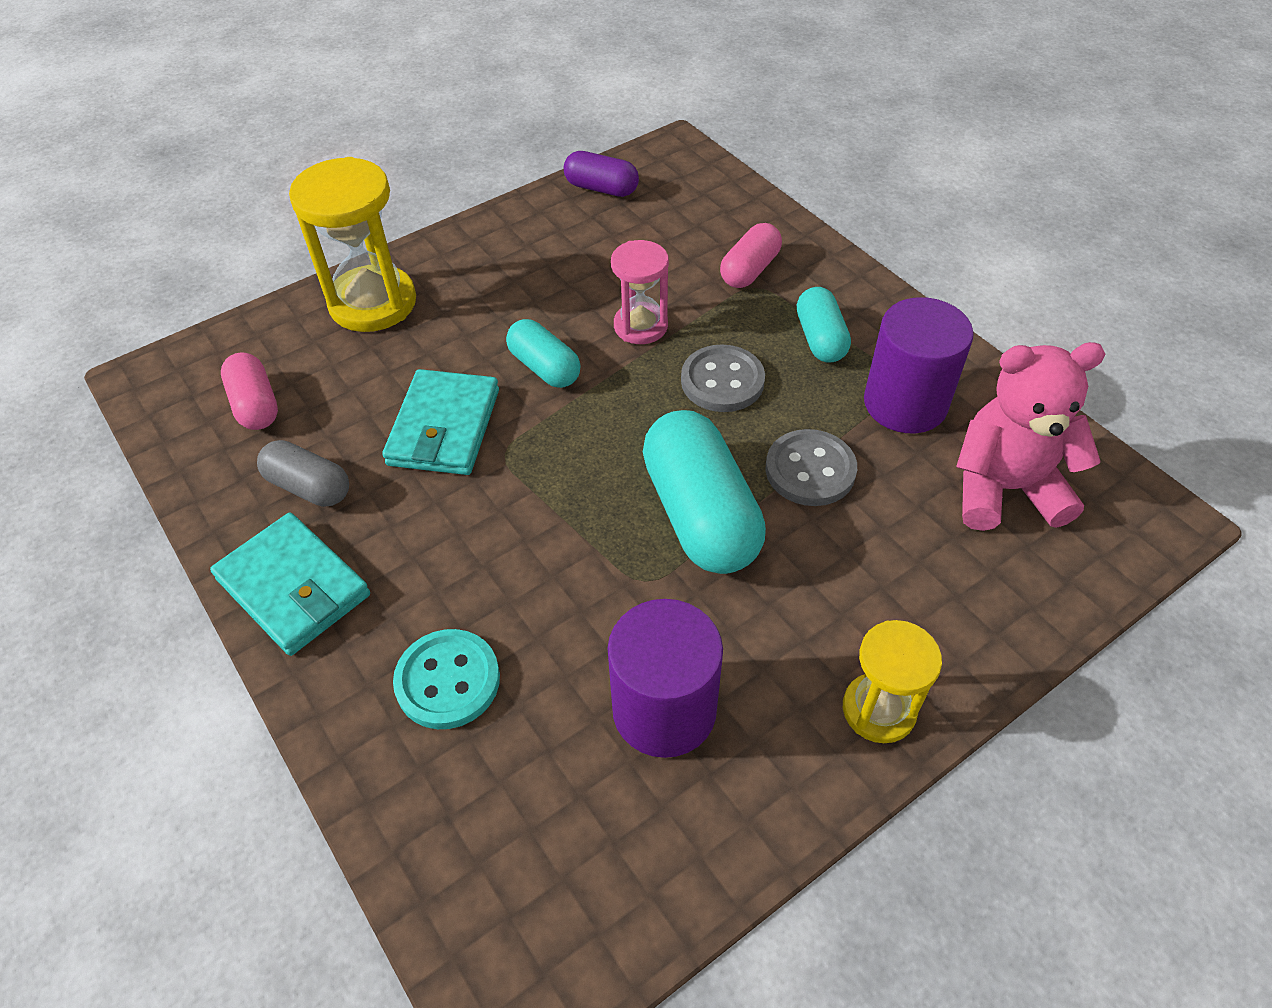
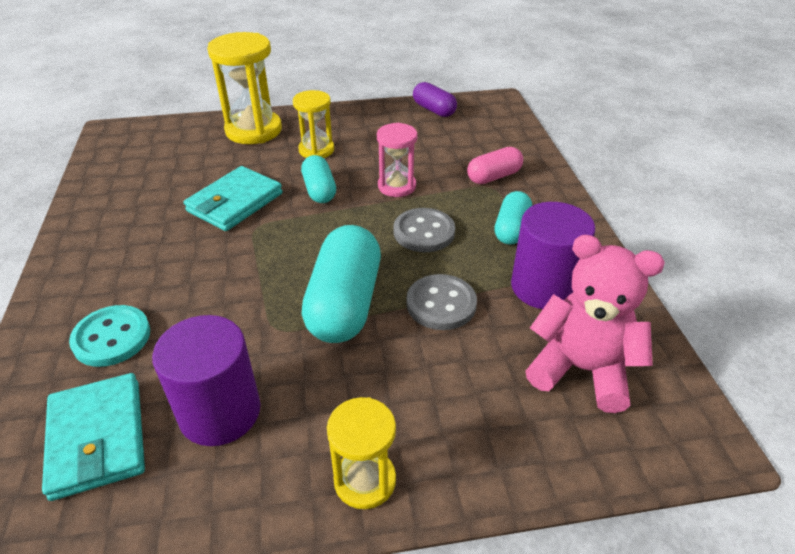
camera: 25 degrees right, 10 degrees down
turquoise wallet [210,513,370,656] -> turquoise wallet moved to [42,373,145,501]
pink capsule [221,352,278,430] -> none
grey capsule [257,440,349,507] -> none
none -> yellow hourglass [293,90,334,158]

